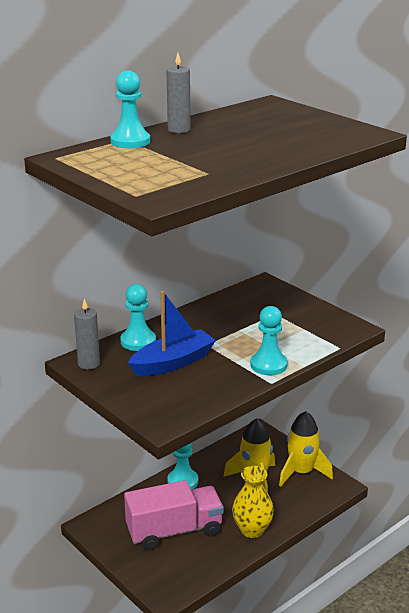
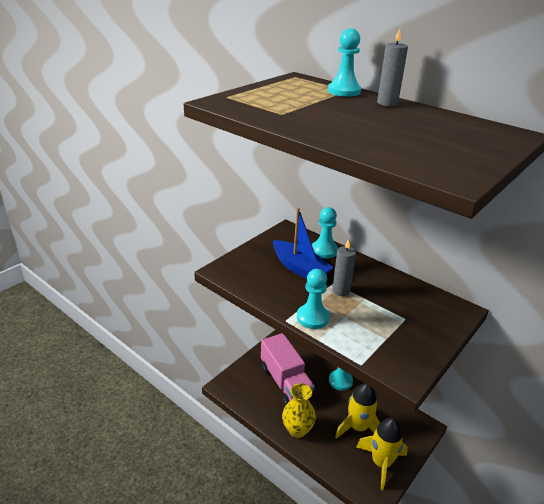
camera: 80 degrees right, 5 degrees up
grey candle [74,299,100,370] -> grey candle moved to [332,239,356,296]

